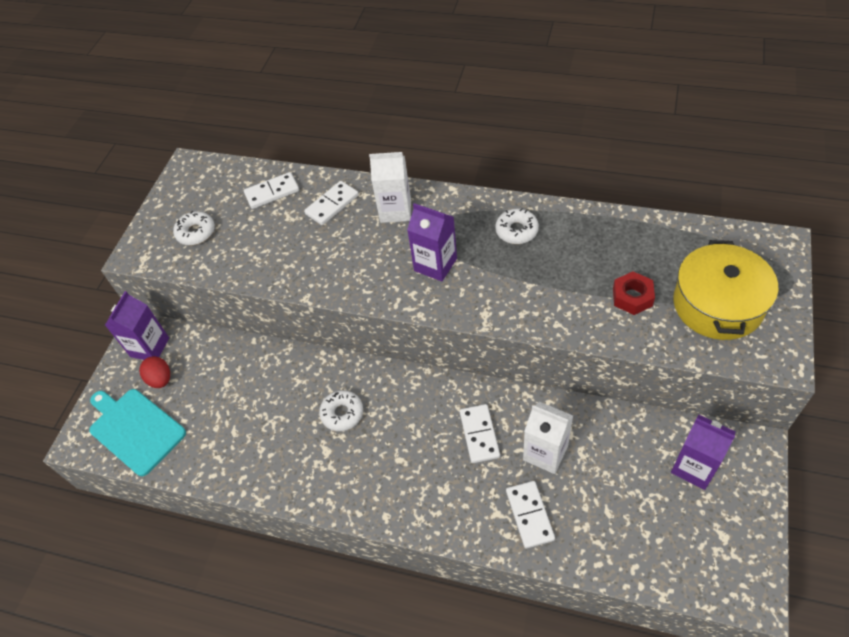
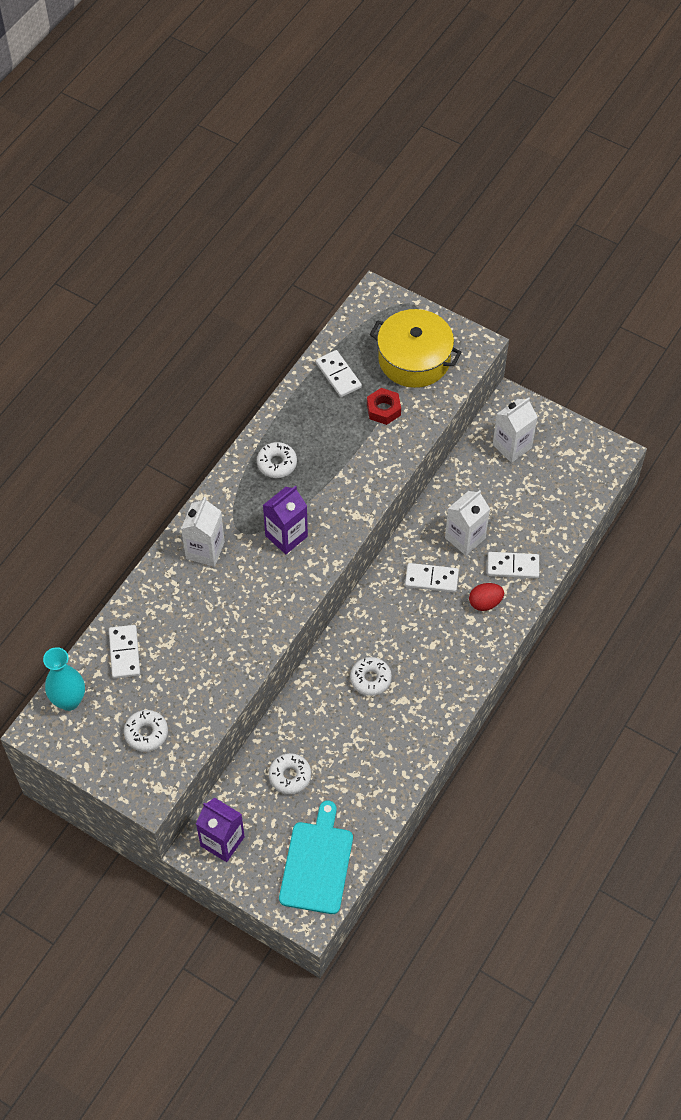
camera: 80 degrees left, 5 degrees up
turquoise cutting board [89,389,186,476] -> turquoise cutting board turned 135 degrees clockwise [279,801,353,914]
red egg [139,356,170,388] -> red egg moved to [469,583,504,611]
white domino [304,181,359,225] -> white domino moved to [316,350,362,397]
purple carton [671,414,735,490] -> white carton [493,397,538,463]
none -> turquoise vase [43,647,85,711]
none -> white donut [269,753,311,794]

